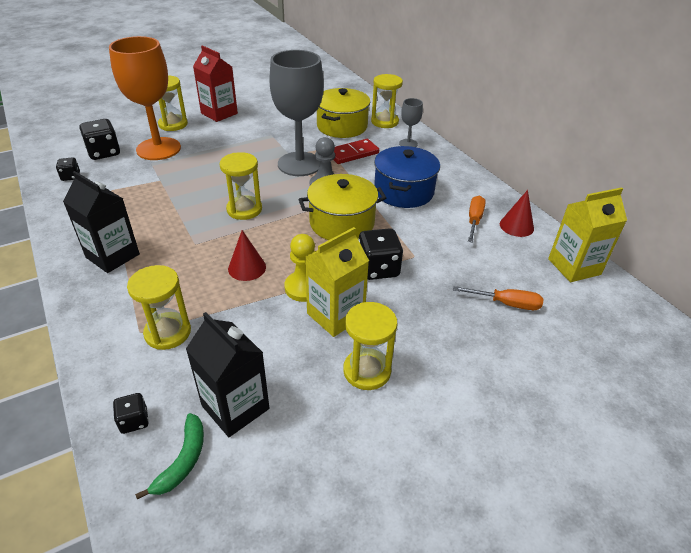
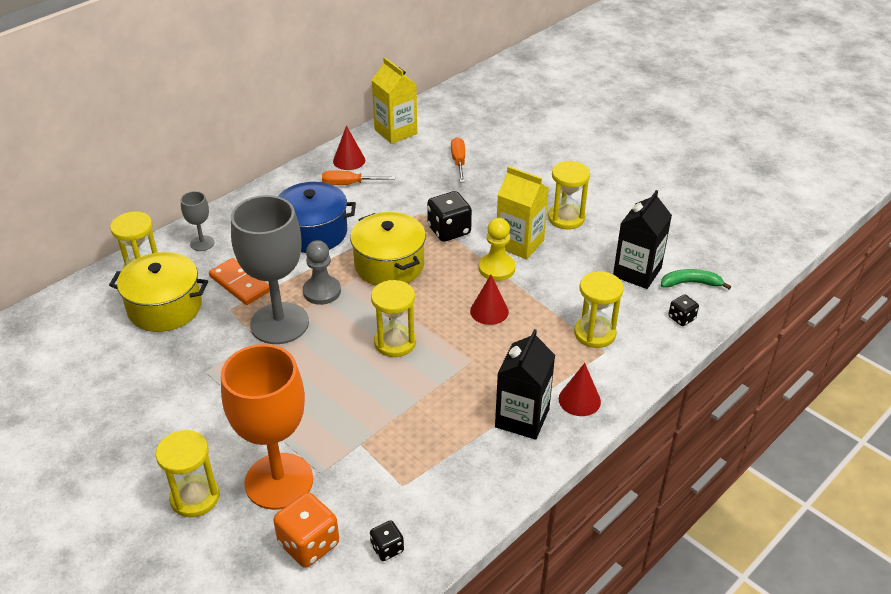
camera: 105 degrees left, 0 degrees up
black dice [80,119,120,160] -> orange dice [273,492,339,568]
red carton [193,45,238,122] -> none
red domino [334,139,379,164] -> orange domino [209,258,270,305]
none -> red cone [559,363,601,416]

